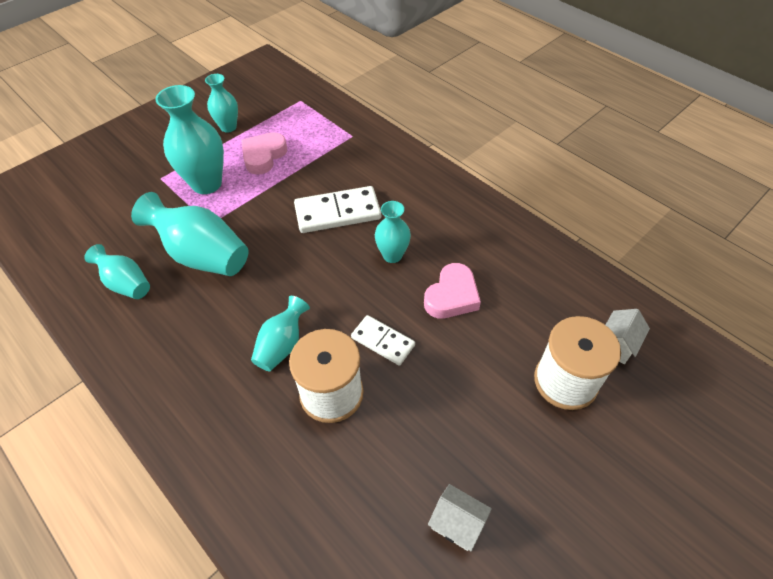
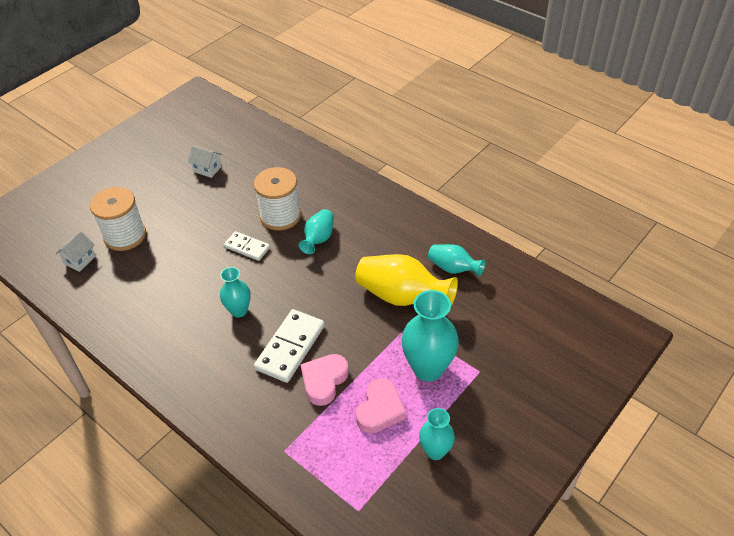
camera: 175 degrees right, 5 degrees down
turquoise vase [131,192,249,276] -> yellow vase [355,254,458,306]
white domino [294,186,381,233] -> white domino turned 45 degrees counterclockwise [254,309,324,383]
pink heart [424,263,481,319] -> pink heart moved to [300,354,349,406]

